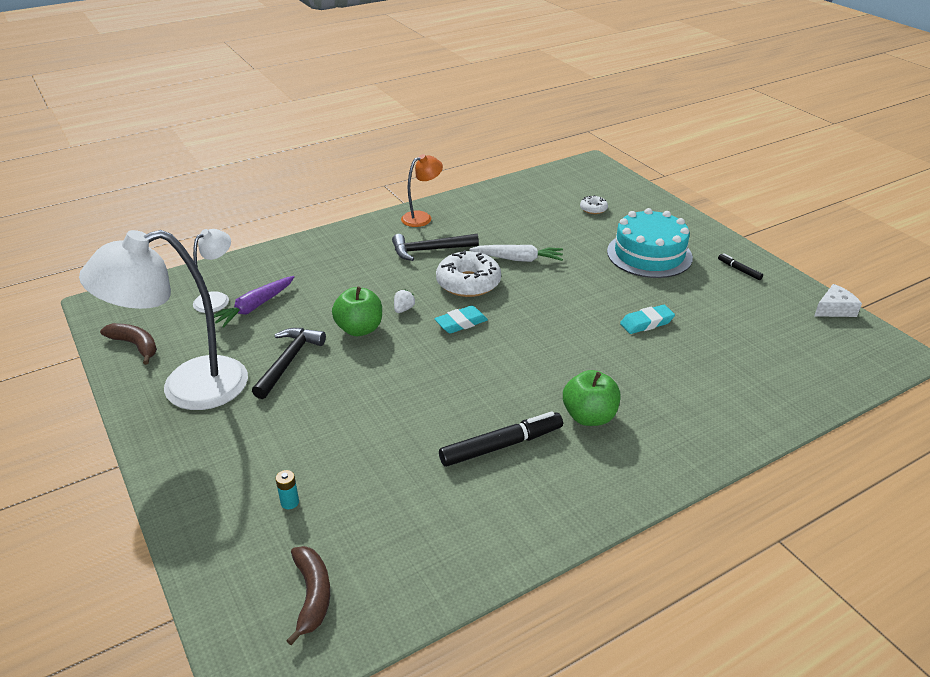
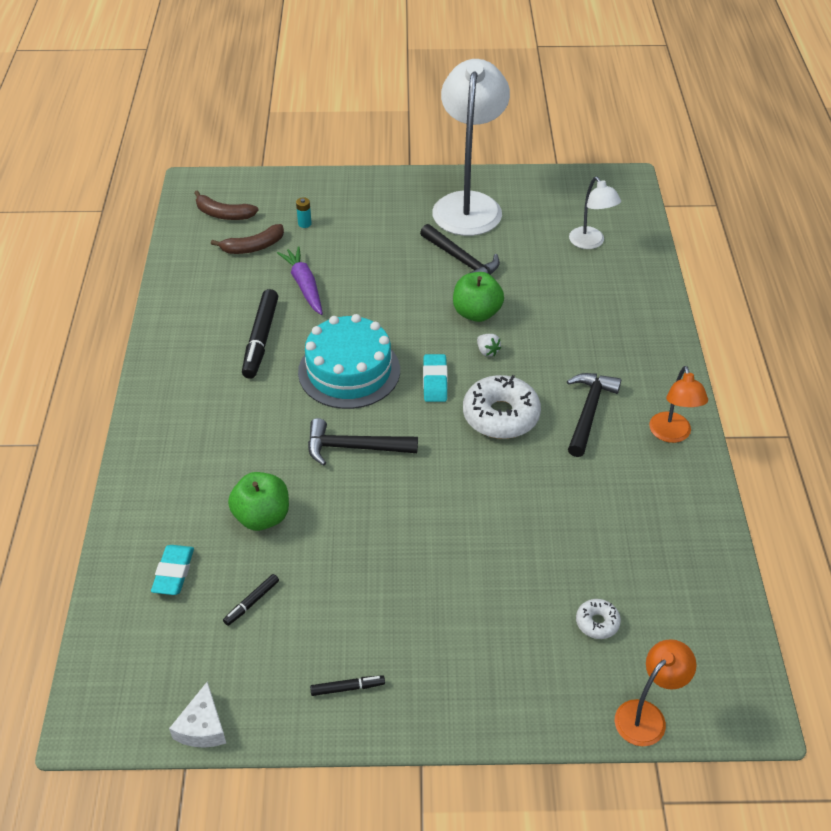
camera: 120 degrees right, 10 degrees up
brown banana [100,323,157,365] -> brown banana moved to [211,224,284,254]
purple carrot [214,276,294,328] -> purple carrot moved to [277,246,323,315]
white carrot [469,245,563,262] -> none
green apple [563,370,620,426] -> green apple moved to [228,472,289,531]
turquoise cake [607,208,693,278] -> turquoise cake moved to [298,314,400,409]
turquoise eraser [620,305,675,334] -> turquoise eraser moved to [151,545,194,595]
none -> black marker [223,574,279,626]
none -> black hammer [308,418,418,466]
none -> orange lamp [615,639,696,746]

